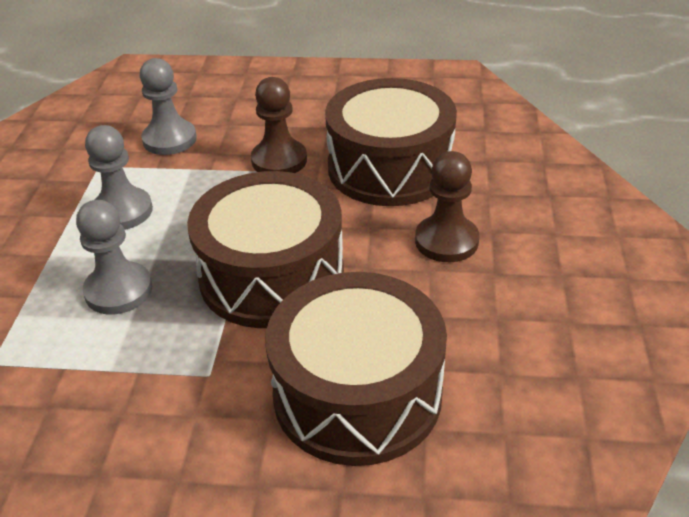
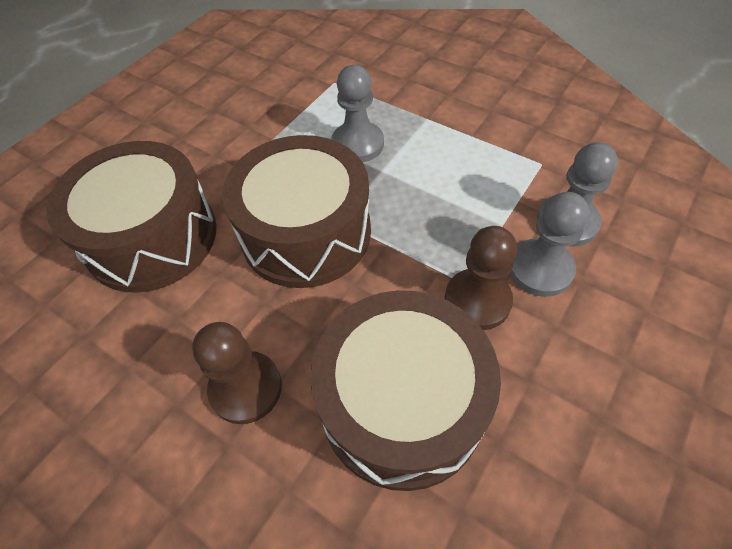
camera: 120 degrees right, 15 degrees up
grey pawn [85,125,153,230] -> grey pawn moved to [510,192,589,297]

